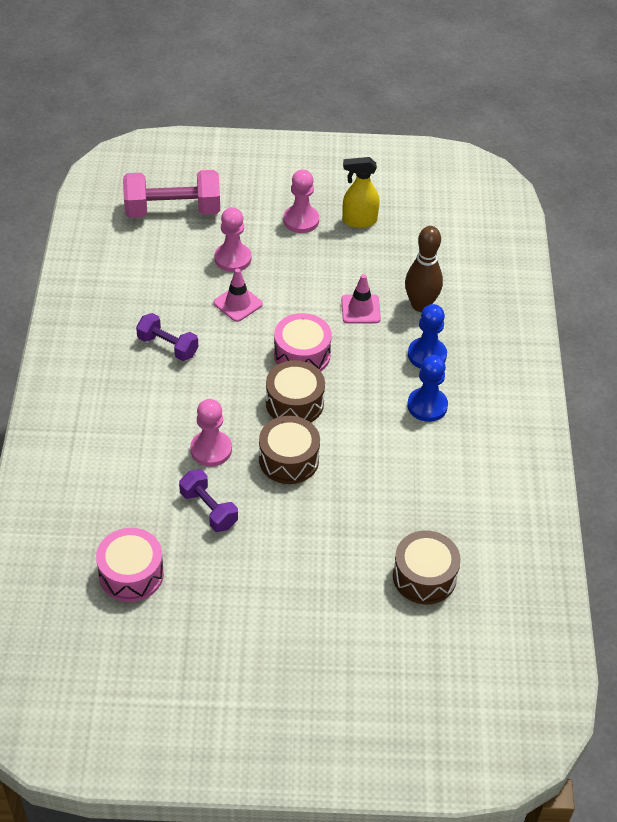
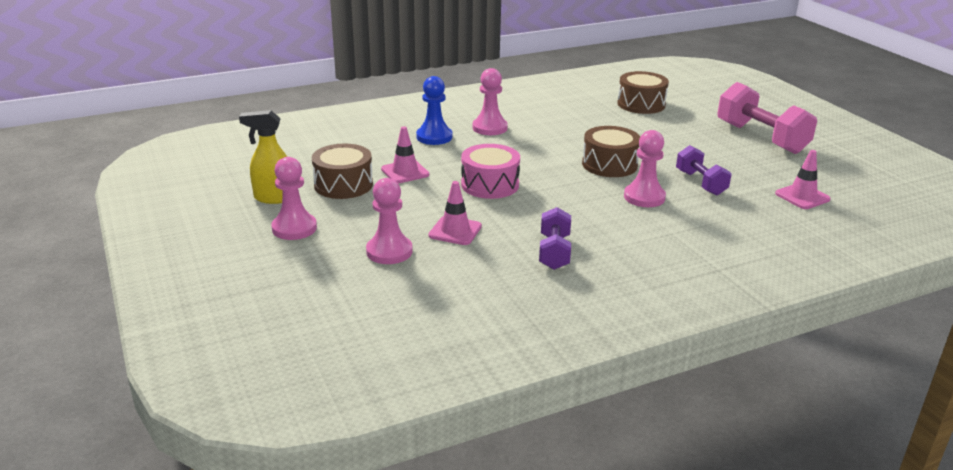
camera: 115 degrees left, 20 degrees down
pink drum [96,528,164,602] -> pink traffic cone [775,150,831,209]
pink dumbbell [123,170,220,218] -> pink dumbbell moved to [717,82,817,154]
purple dumbbell [179,469,238,532] -> purple dumbbell turned 45 degrees counterclockwise [676,145,732,196]
brown drum [266,360,325,422] -> brown drum moved to [312,144,373,199]
yellow spray bottle [342,157,380,228] -> yellow spray bottle turned 120 degrees clockwise [239,110,287,204]
brown bowling pin [405,226,443,312] -> none
blue pawn [408,355,448,422] -> pink pawn [473,68,508,135]

